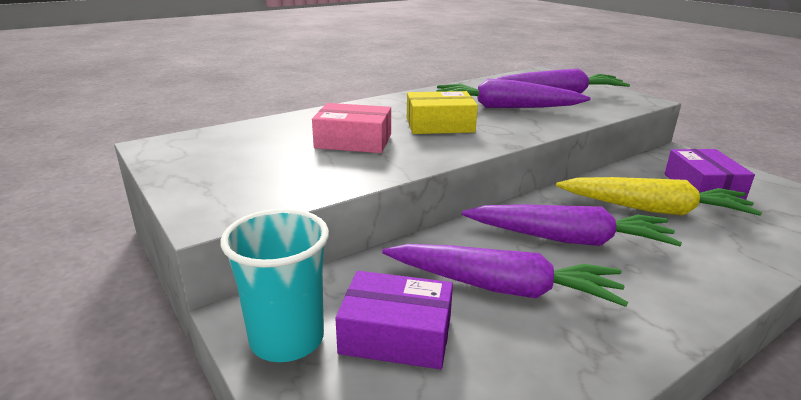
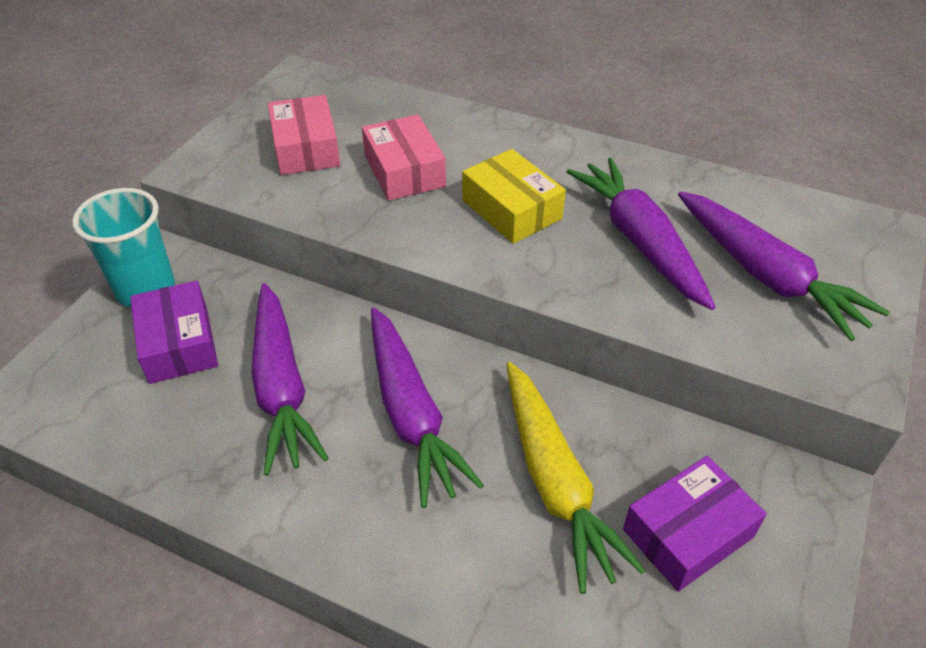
camera: 60 degrees right, 20 degrees up
none -> pink box [268,95,340,175]

